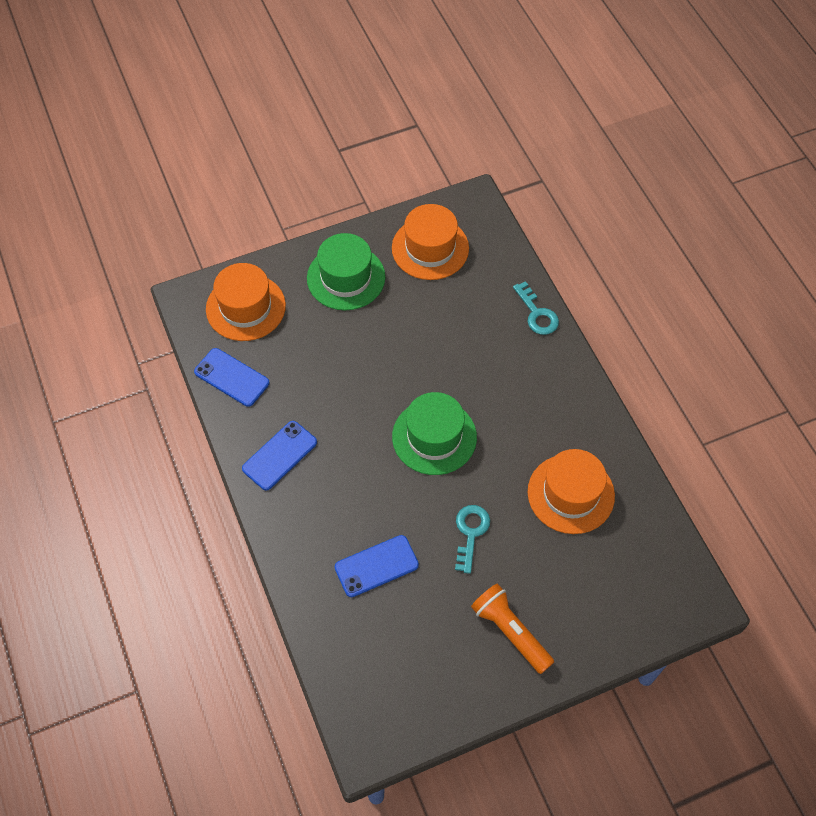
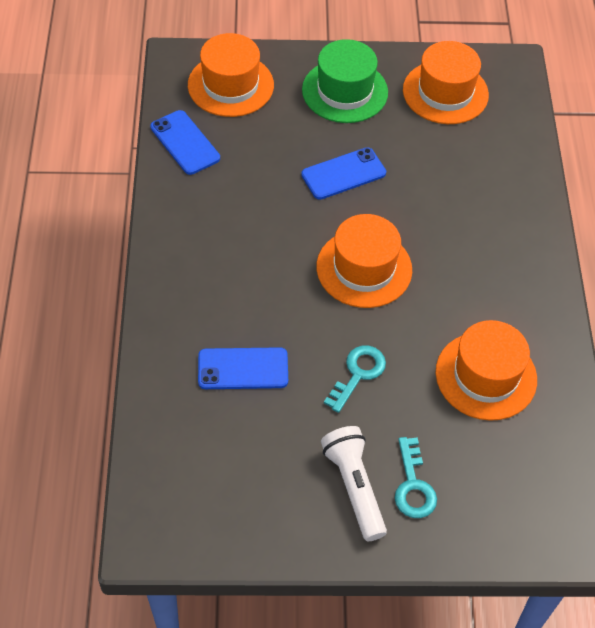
camera: 20 degrees right, 5 degrees down
blue phone [242,421,317,491] -> blue phone moved to [301,147,386,200]
green hat [392,392,477,475] -> orange hat [316,214,412,308]
orange flashlight [471,583,554,674] -> white flashlight [321,426,387,541]
turquoise key [513,281,559,335] -> turquoise key moved to [395,437,437,518]

